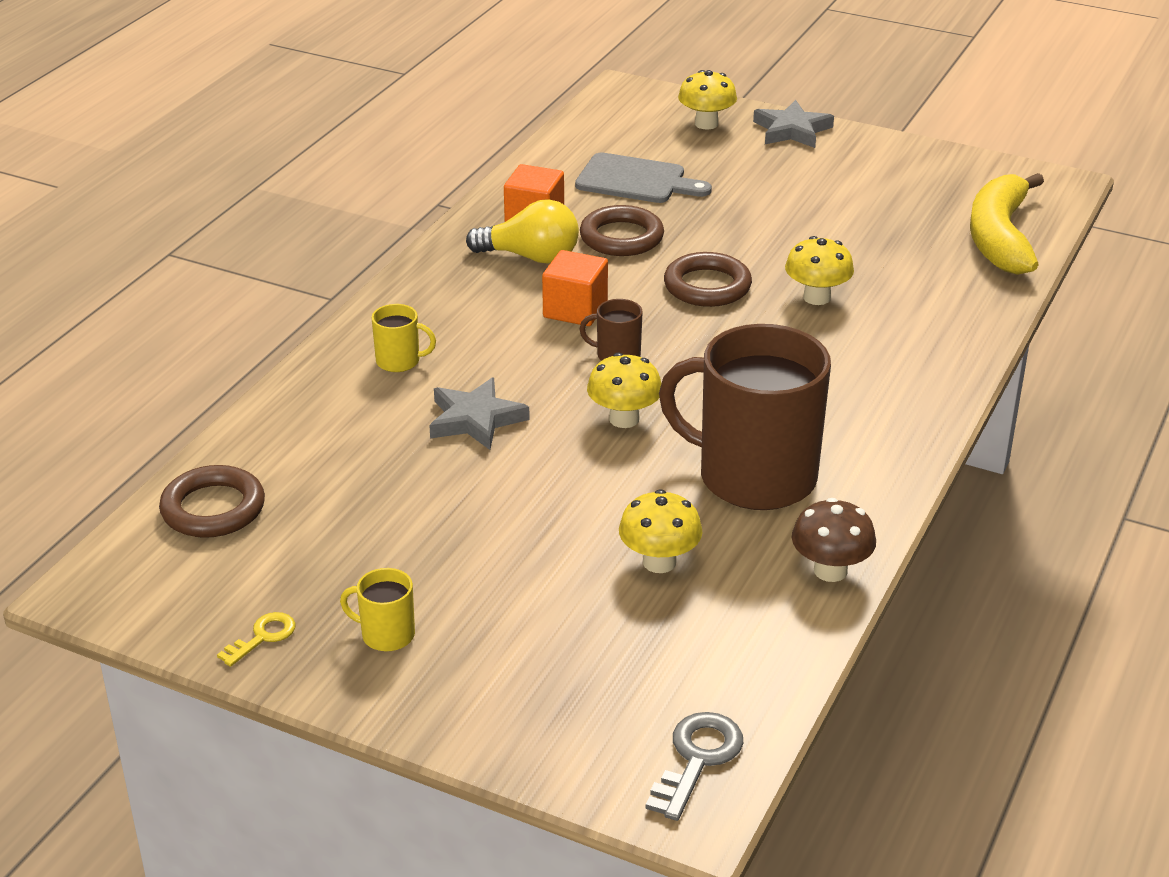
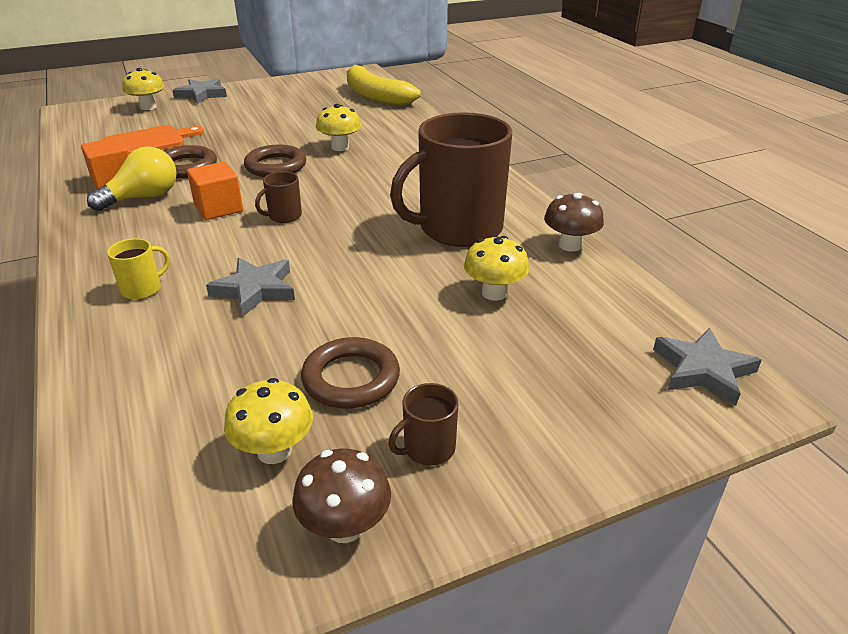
camera: 50 degrees left, 0 degrees up
brown ring [159,465,265,538] -> brown ring moved to [301,337,400,409]
yellow key [217,612,296,667] -> brown mushroom [292,449,391,543]
yellow mug [340,568,415,651] -> brown mug [388,383,458,466]
grey cutting board [575,153,712,203] -> orange cutting board [104,125,204,154]
yellow mushroom [587,353,661,428] -> yellow mushroom moved to [224,378,313,464]
grey key [646,712,744,821] -> grey star [653,328,762,406]

